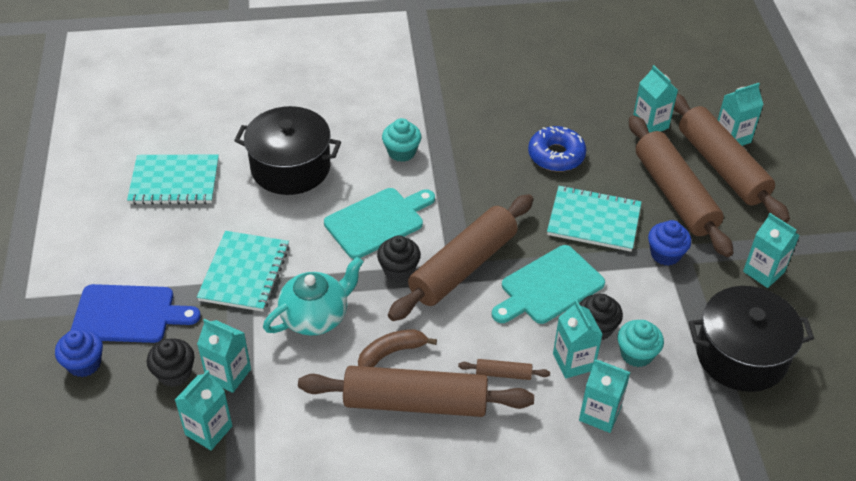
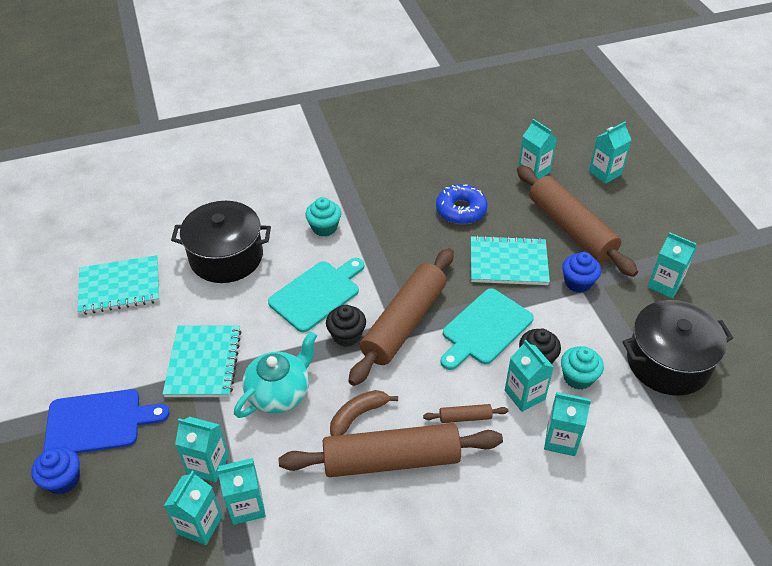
camera: 10 degrees left, 0 degrees up
black cupcake [147,339,194,387] -> none
brown rolling pin [673,94,790,223] -> none
none -> turquoise carton [217,458,266,525]

